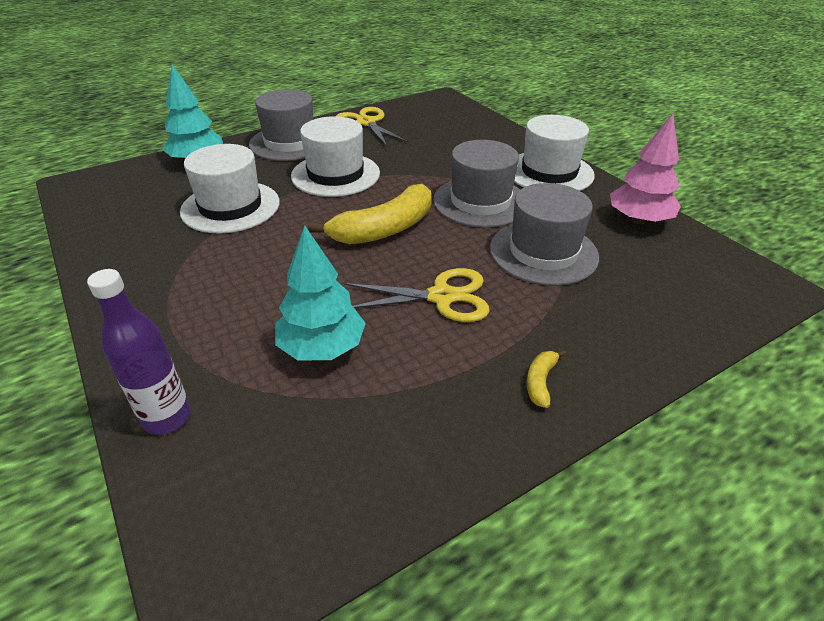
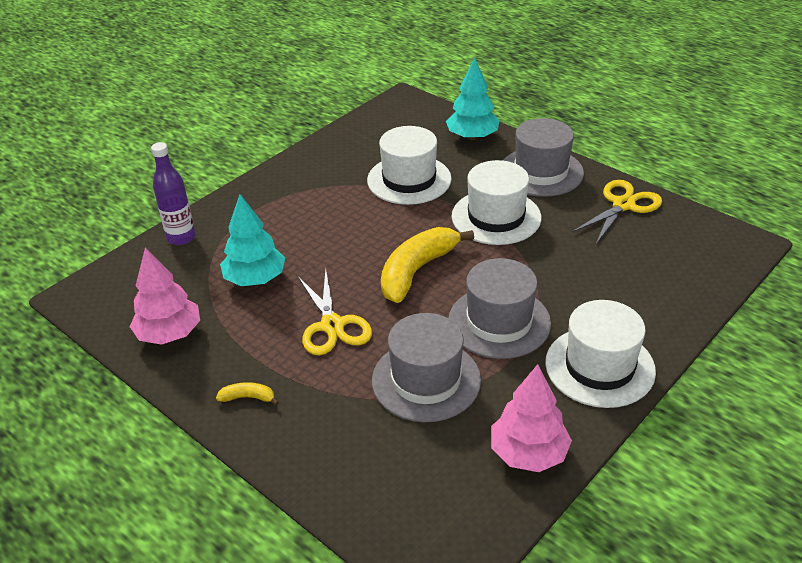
camera: 75 degrees right, 0 degrees up
yellow banana [308,184,431,245] -> yellow banana turned 90 degrees clockwise [381,227,474,303]
none -> pink tree [130,248,200,345]

